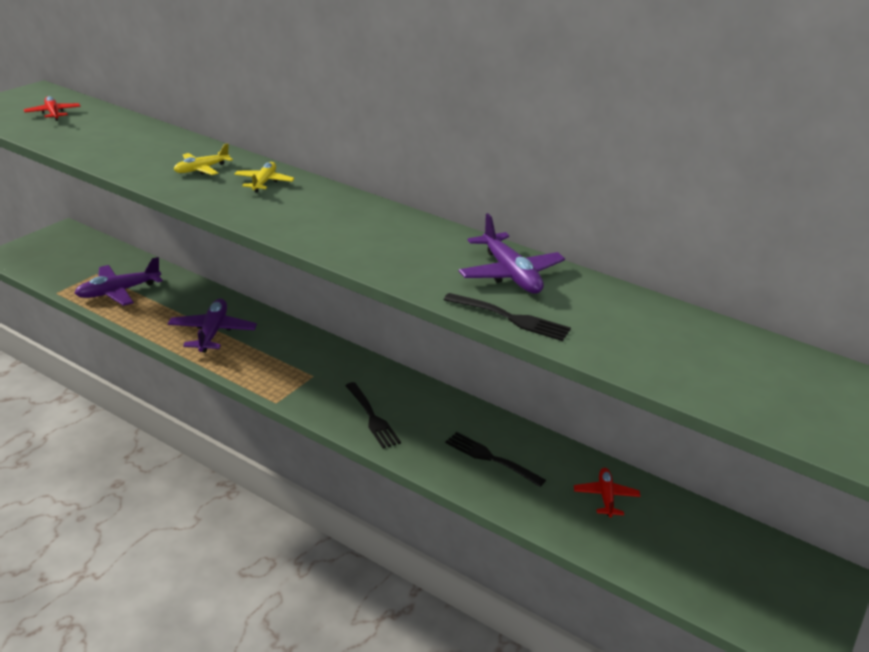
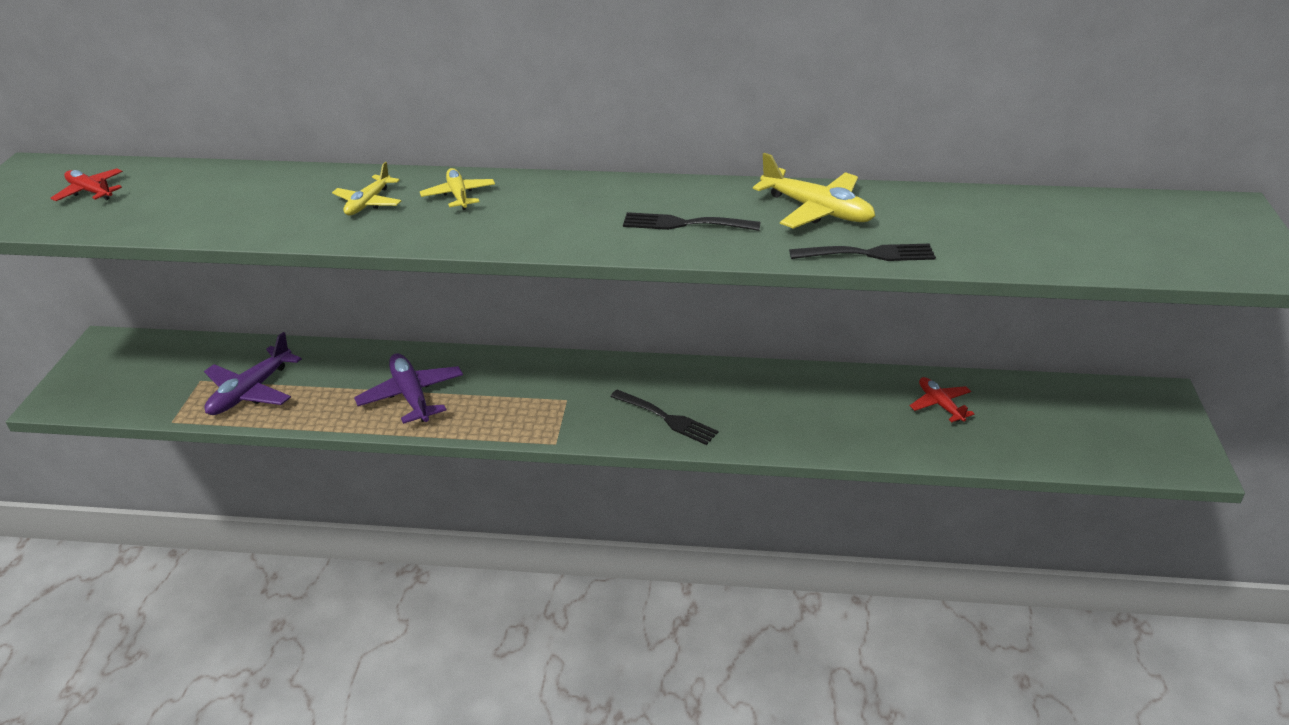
camera: 25 degrees left, 5 degrees up
black fork [445,432,546,487] -> black fork moved to [623,212,761,231]
purple plane [459,213,565,294] -> yellow plane [753,153,875,229]

